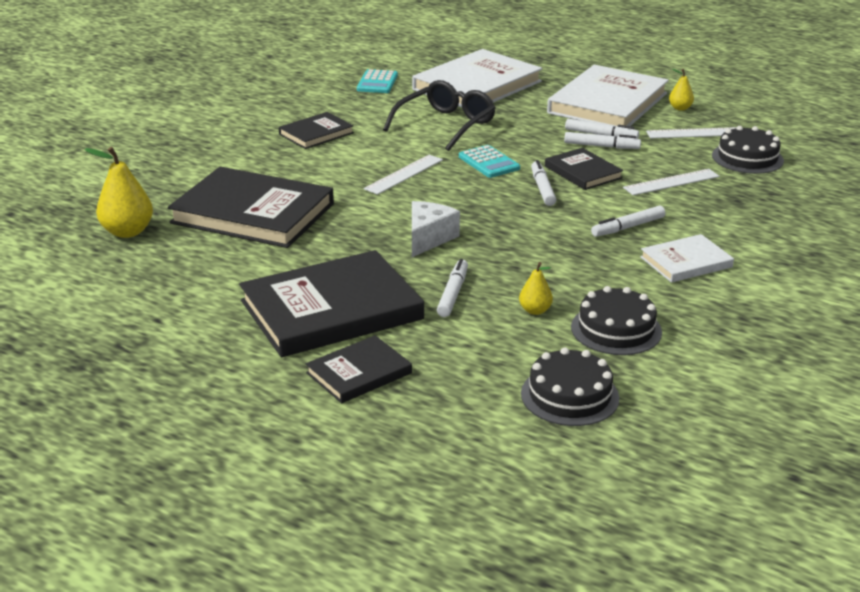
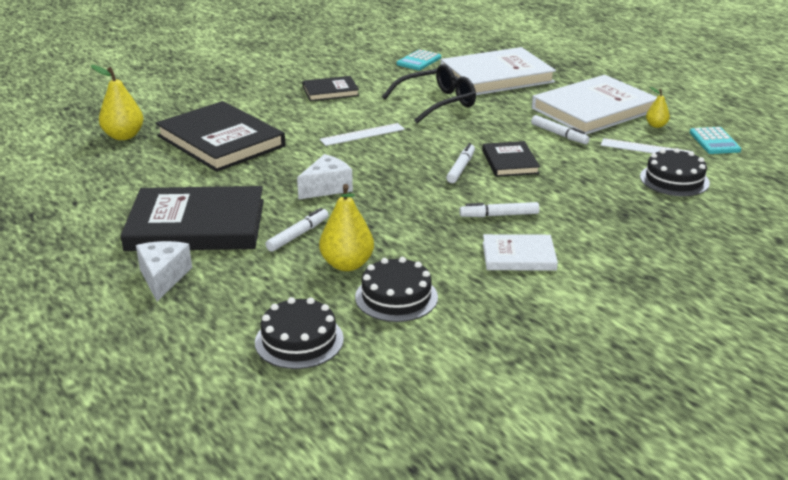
camera: 25 degrees right, 0 degrees up
black book [306,335,412,403] -> white cheese [136,241,192,301]
turquoise calculator [459,145,520,178] -> turquoise calculator moved to [690,127,742,154]
yellow pear [519,262,553,315] -> yellow pear [319,184,374,271], size x1.82
white marker [564,132,641,149] -> none
white ruler [623,169,720,195] -> none

